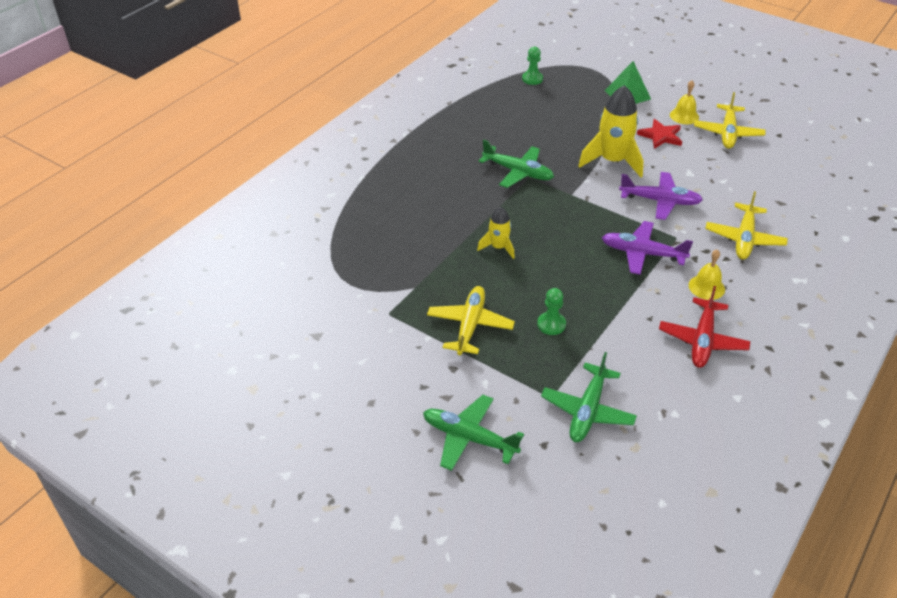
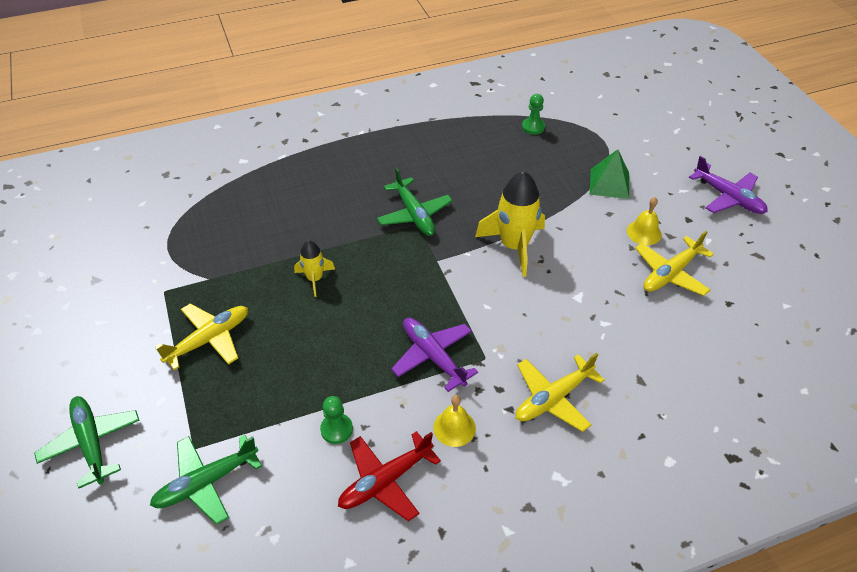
camera: 35 degrees right, 5 degrees up
green pawn [537,288,566,335] -> green pawn moved to [320,396,353,444]
purple plane [619,172,703,220] -> purple plane moved to [689,156,768,214]
red star [637,119,682,149] -> none

